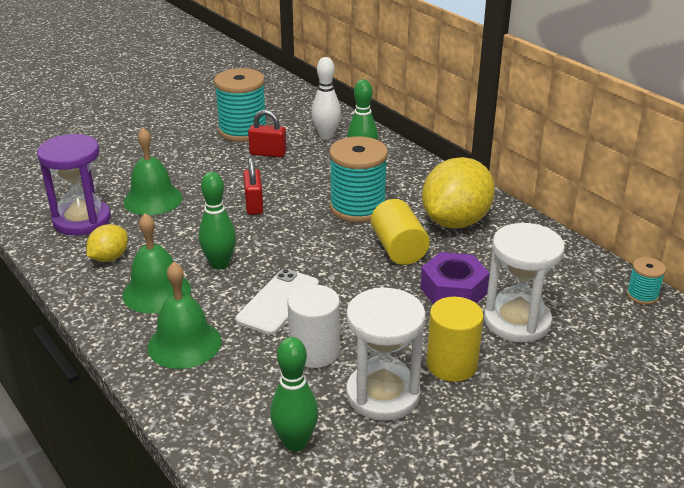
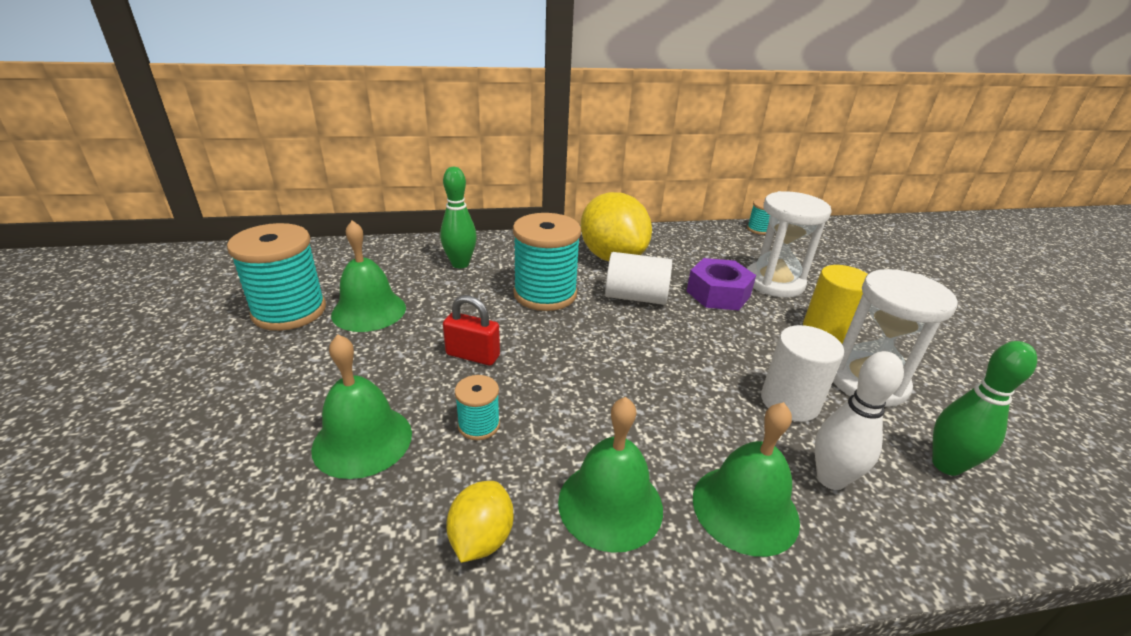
camera: 65 degrees left, 0 degrees up
purple hourglass [37,134,111,236] -> none
yellow lemon [86,224,128,262] -> yellow lemon turned 45 degrees clockwise [446,481,513,563]
green bowling pin [199,172,236,270] -> none
white phone [235,269,319,335] -> none
red padlock [248,110,286,157] -> green bell [331,220,406,332]
white bowling pin [312,57,341,139] -> white bowling pin moved to [815,351,904,490]
yellow cylinder [371,199,430,265] -> white cylinder [605,252,672,305]
none -> turquoise spool [455,375,500,440]

